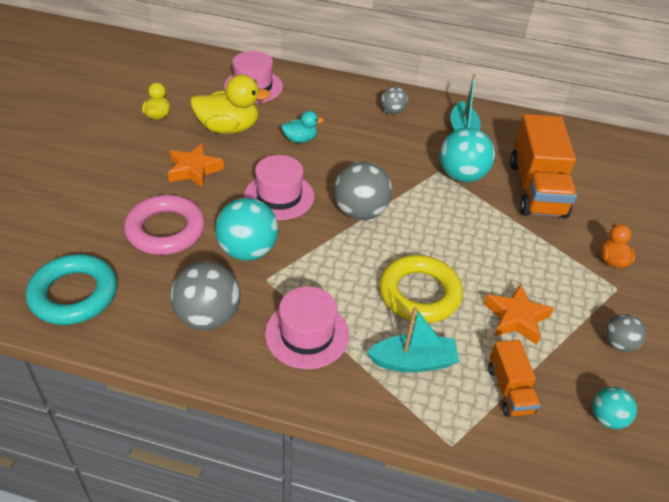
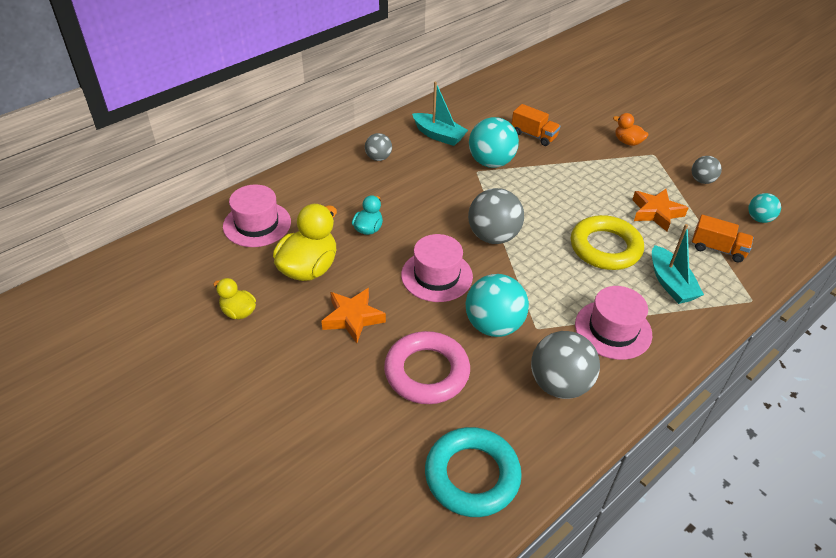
camera: 55 degrees left, 0 degrees up
turquoise boat [367,307,460,373] -> turquoise boat turned 135 degrees clockwise [652,224,704,304]
orange truck [510,114,577,218] -> orange truck [512,104,560,146], size x0.51

